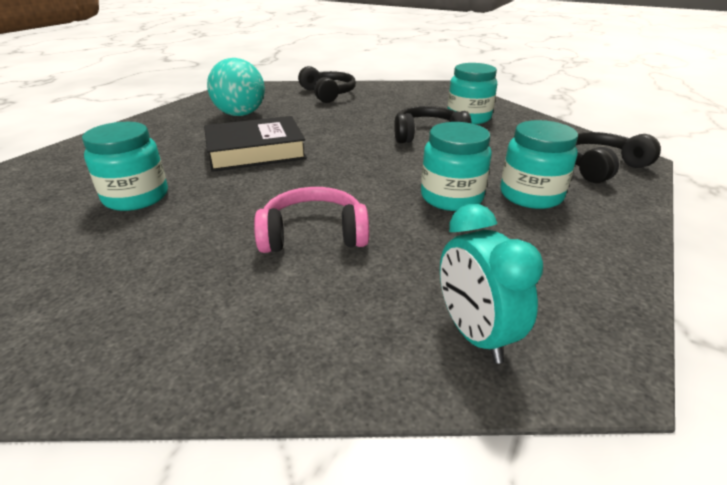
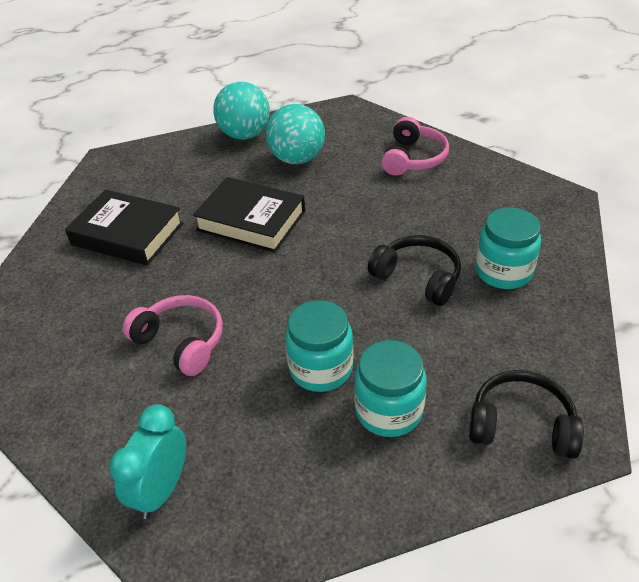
camera: 45 degrees right, 10 degrees up
turquoise jar [82,122,168,211] -> black book [65,190,183,266]
black headphones [298,66,356,103] -> pink headphones [381,117,449,176]
none -> turquoise ball [213,82,270,139]

